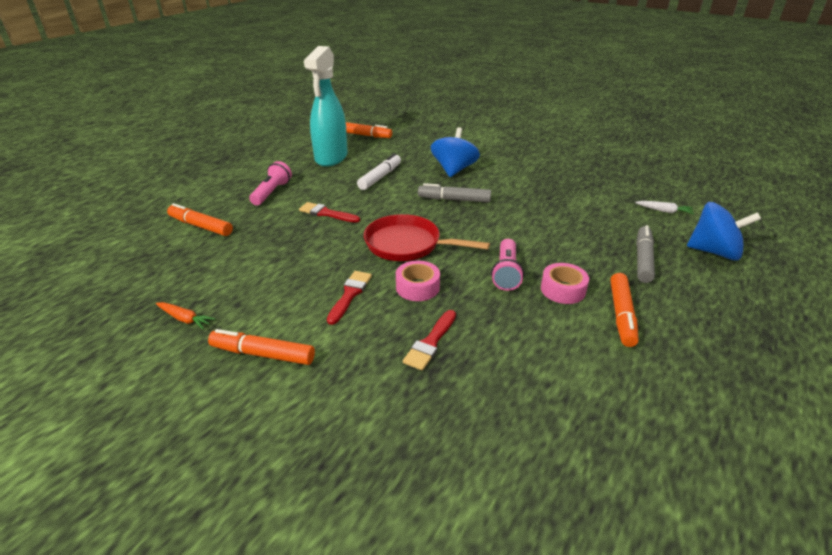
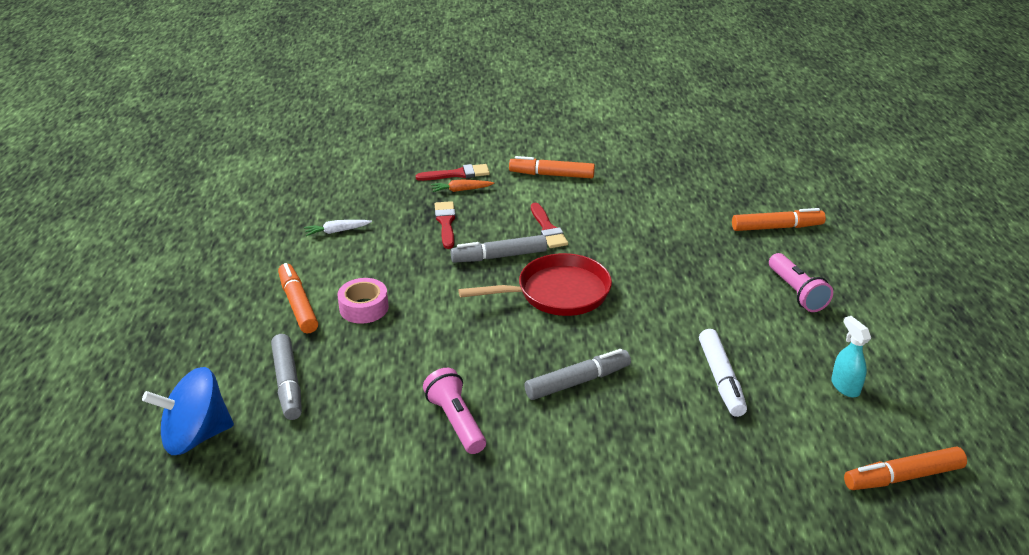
camera: 145 degrees right, 0 degrees up
orange carrot [156,302,215,329] -> orange carrot moved to [431,179,494,192]
orange marker [208,329,315,365] -> orange marker turned 150 degrees counterclockwise [509,156,595,178]
red brush [299,202,360,223] -> red brush moved to [416,164,490,181]
turquoise spray bottle [304,46,348,167] -> turquoise spray bottle [831,316,871,397], size x0.42
pink tape [396,260,440,301] -> grey marker [450,235,547,263]
blue spinning top [431,127,480,177] -> none
pink flashlight [491,239,524,291] -> pink flashlight moved to [423,368,486,454]
white carrot [635,201,694,214] -> white carrot moved to [304,220,372,236]

